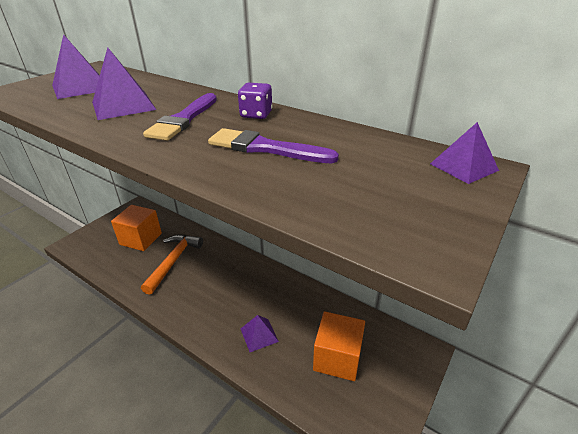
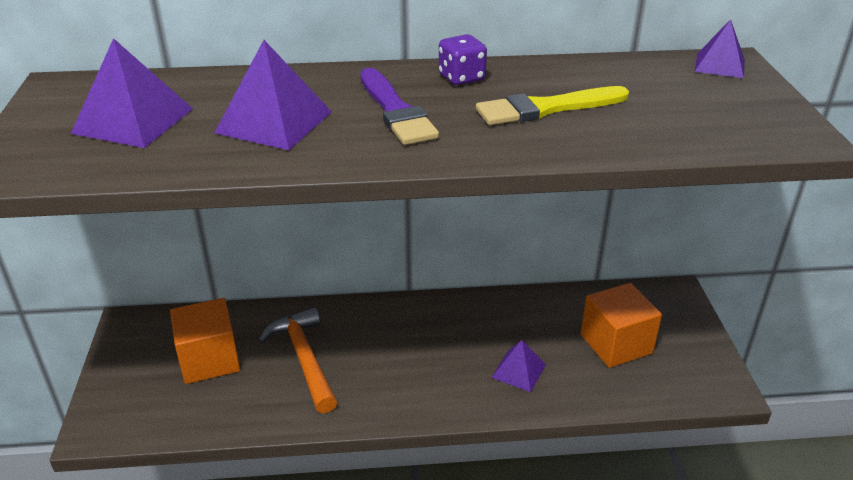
camera: 40 degrees left, 0 degrees up
purple brush [208,128,339,163] -> yellow brush [476,86,629,125]

